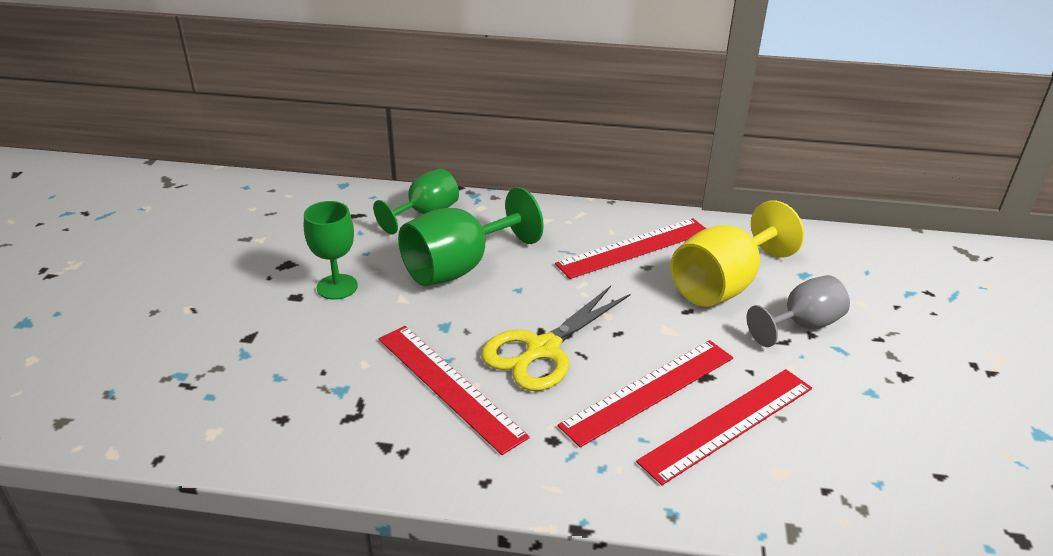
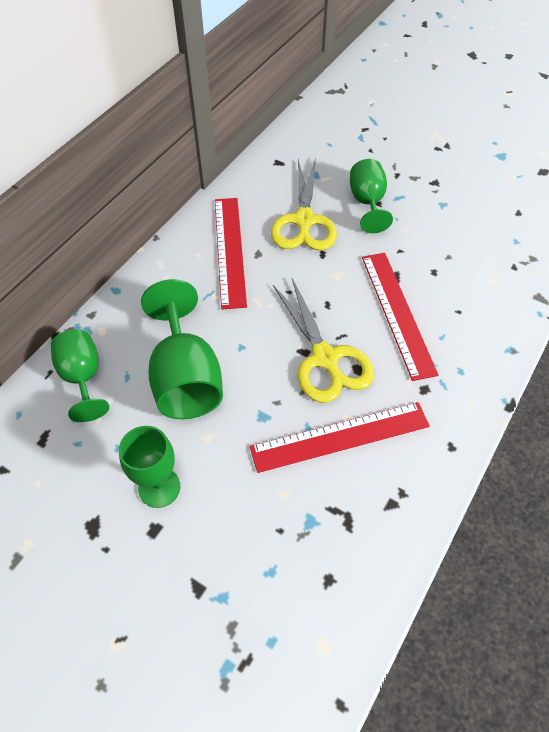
camera: 65 degrees left, 20 degrees up
red ruler [636,369,812,485] -> none
yellow goblet [671,200,804,307] -> yellow scissors [271,158,337,250]
grey goblet [747,275,850,347] -> green goblet [350,159,393,233]

